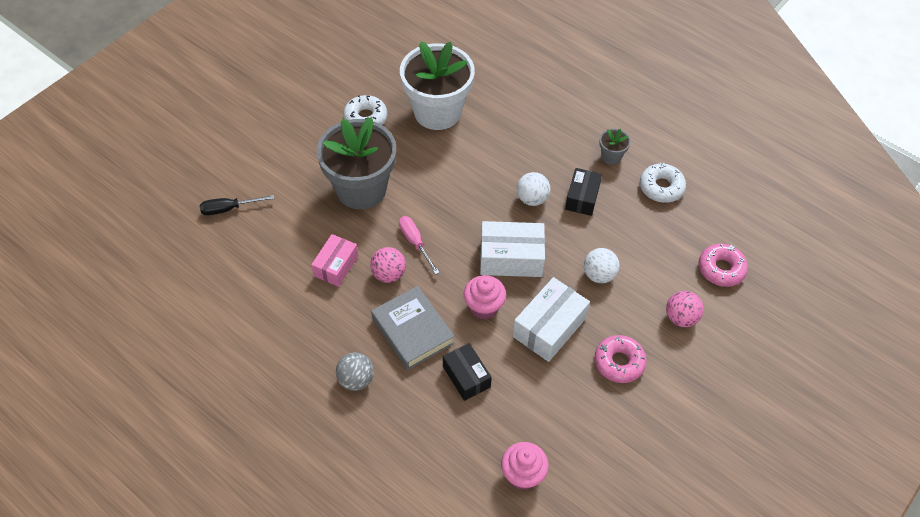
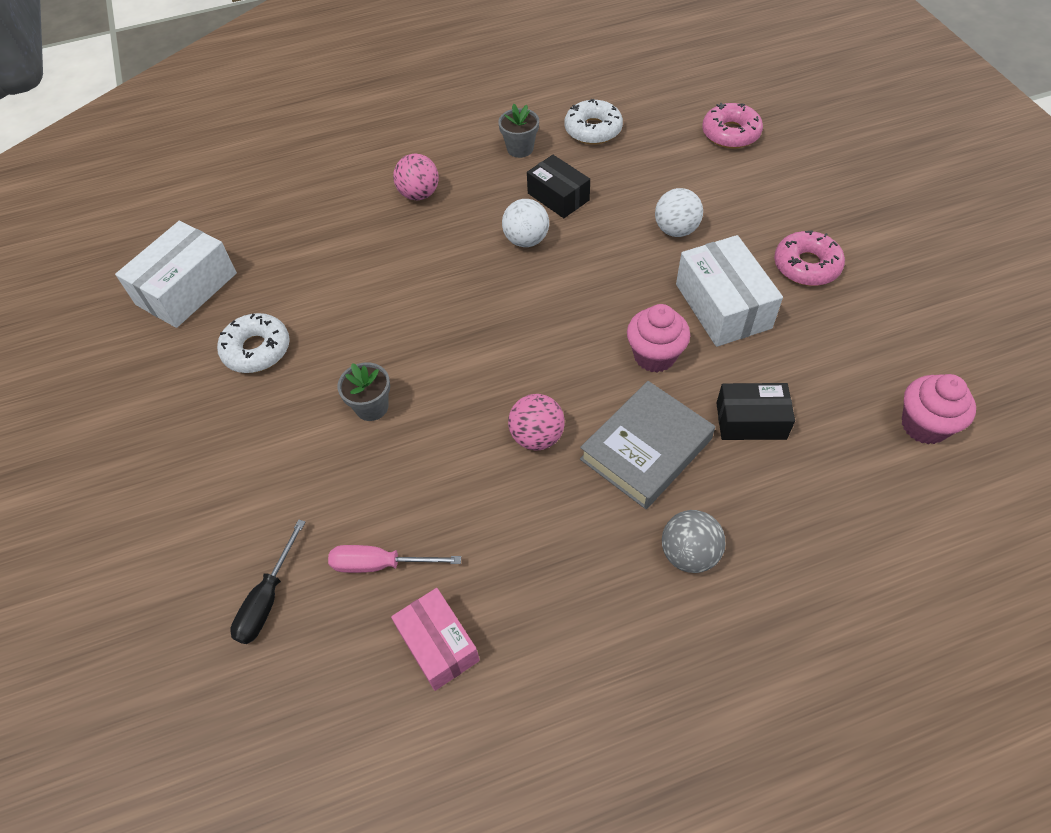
camera: 55 degrees left, 0 degrees up
pink box [311,234,358,287] -> pink box moved to [391,588,480,691]
grey flower pot [317,117,396,209] -> grey flower pot [337,362,390,421], size x0.41
grey book [371,286,455,370] -> grey book turned 45 degrees counterclockwise [580,381,715,509]
pink screwdriver [399,216,440,275] -> pink screwdriver moved to [328,545,461,573]
white flower pot [400,41,475,130] -> none
white box [480,221,545,277] -> white box moved to [115,221,237,328]
pink ball [666,291,703,327] -> pink ball moved to [393,153,439,200]

